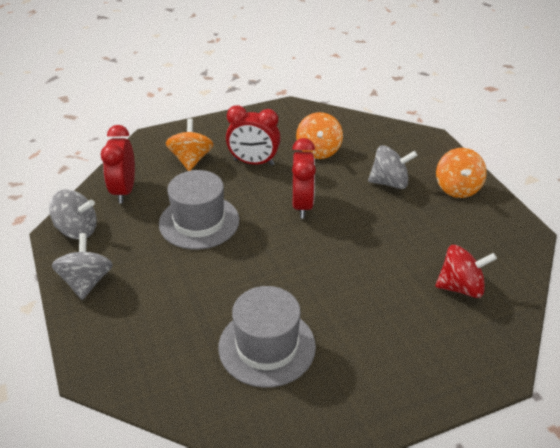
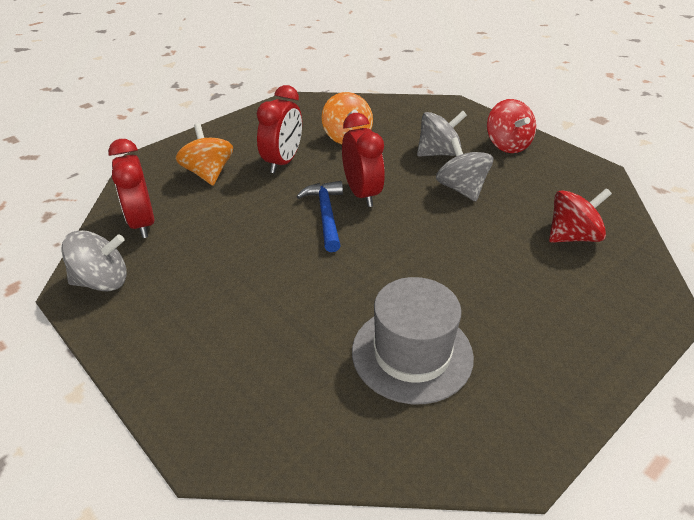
camera: 20 degrees left, 0 degrees up
grey spinning top [52,233,113,300] -> grey spinning top moved to [436,137,493,202]
grey hat [159,170,239,250] -> none
red clock [226,105,281,165] -> red clock turned 60 degrees counterclockwise [257,85,302,173]
orange spinning top [436,148,487,198] -> red spinning top [487,99,536,153]
none -> blue hammer [296,181,343,252]

